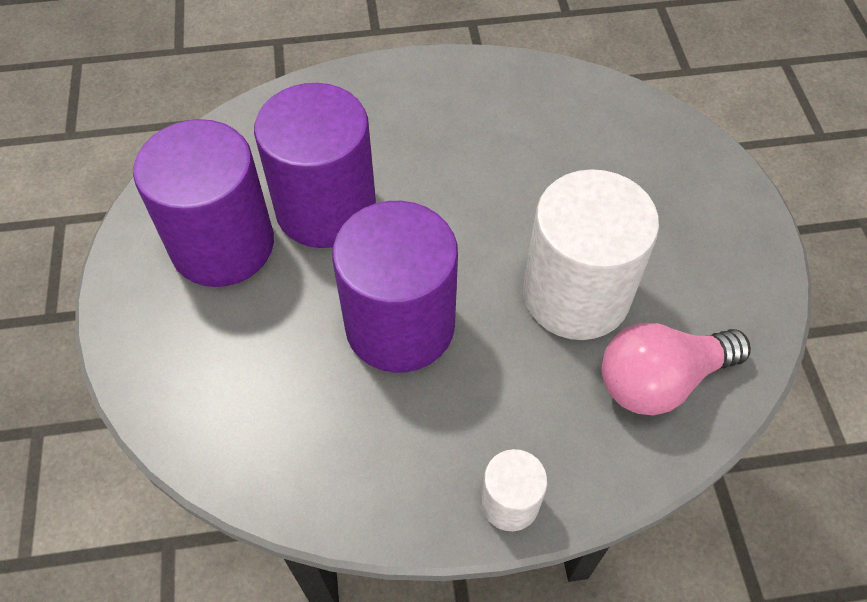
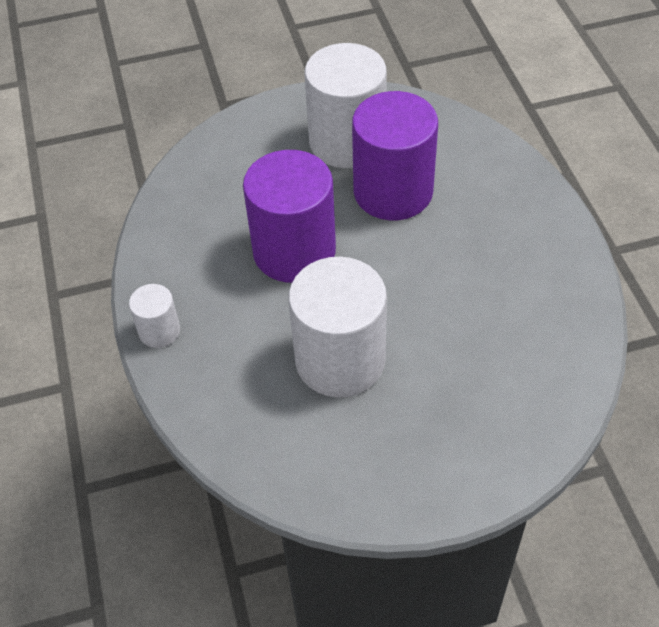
camera: 85 degrees right, 5 degrees down
purple cylinder [133,119,274,287] -> white cylinder [305,43,387,168]
pink light bulb [602,323,751,415] -> none

